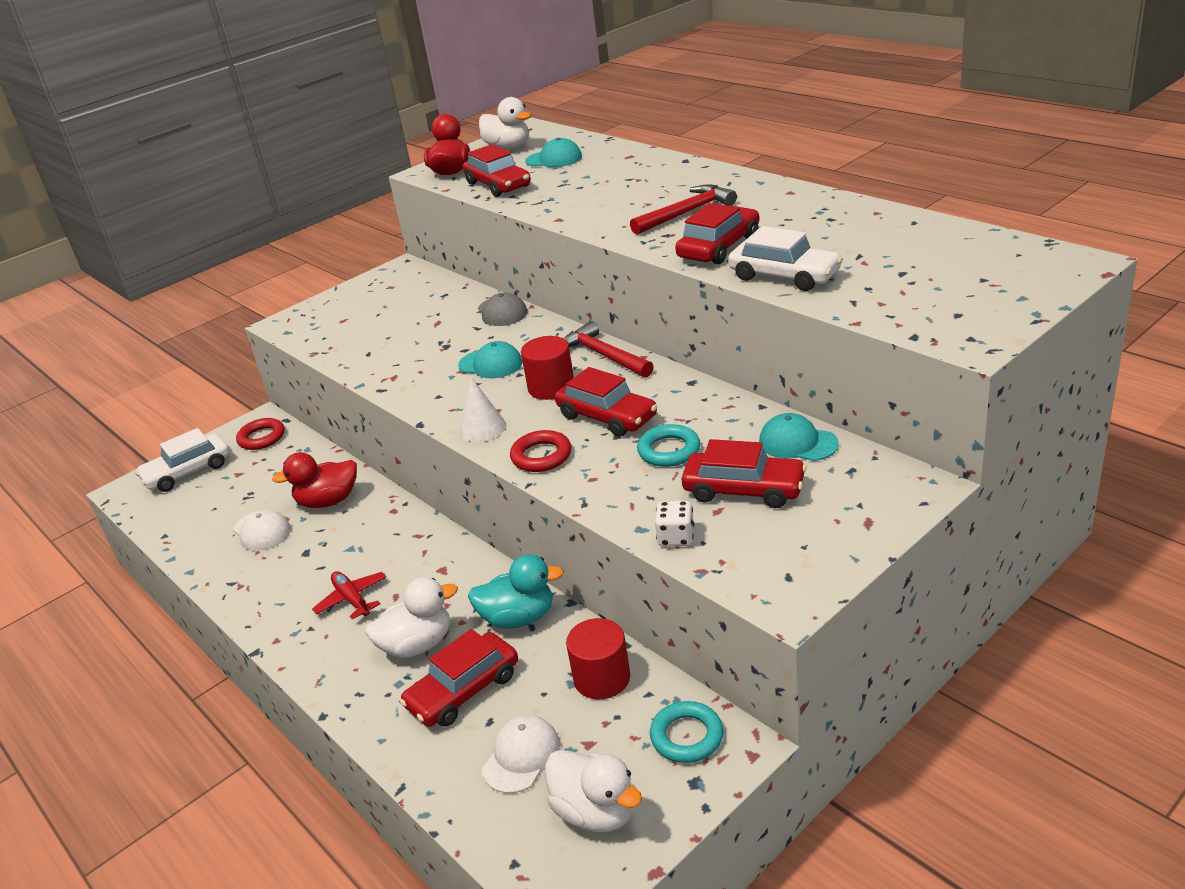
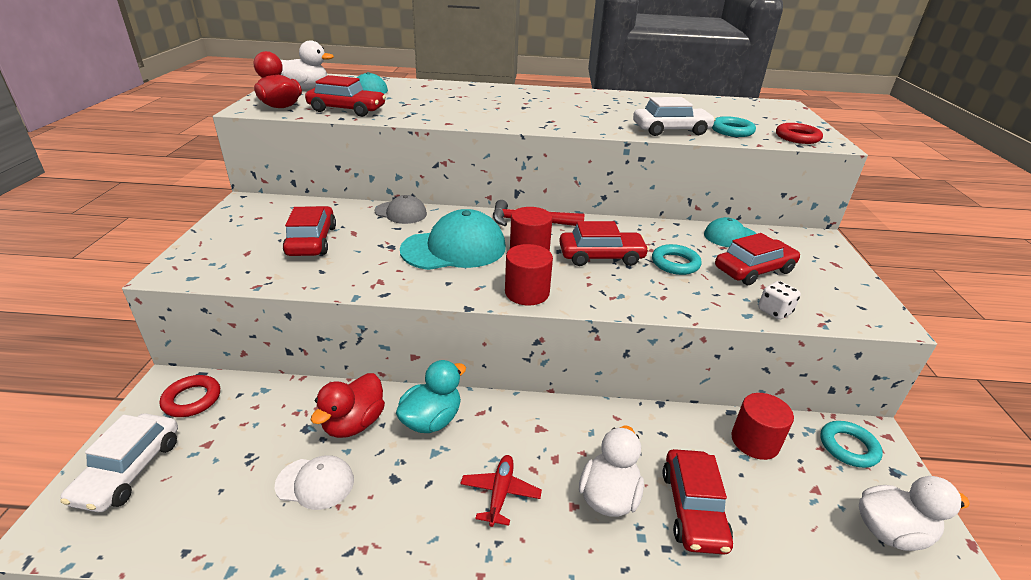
camera: 50 degrees left, 0 degrees up
red plane [312,571,386,619] -> red plane turned 90 degrees clockwise [460,455,542,527]
turquoise cap [458,341,523,378] -> turquoise cap [400,209,506,270], size x1.78
white cone [459,377,506,442] -> red cylinder [505,244,553,305]
turquoise duck [468,554,564,629] -> turquoise duck moved to [396,360,466,433]
white cap [482,715,560,793] -> none
red ring [510,430,571,472] -> red ring moved to [776,123,823,144]
red hammer [630,184,737,235] -> none
red car [675,203,760,264] -> red car moved to [283,206,336,256]
none -> turquoise ring [712,116,756,137]

